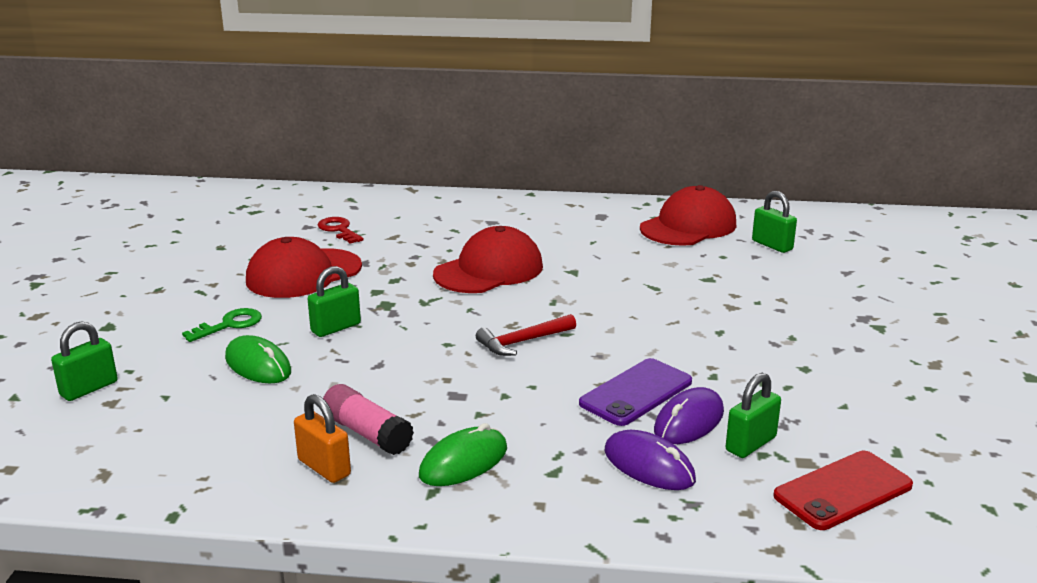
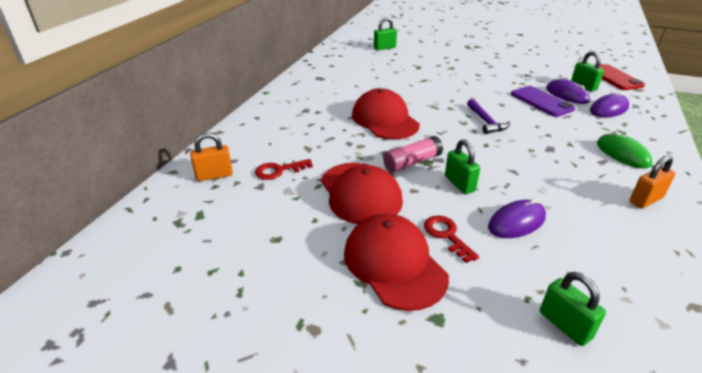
camera: 75 degrees left, 10 degrees up
green key [182,308,262,342] -> red key [424,216,479,263]
green mouse [225,335,291,384] -> purple mouse [488,199,546,238]
pink glue stick [323,384,414,455] -> pink glue stick moved to [383,136,443,173]
red hammer [476,314,576,356] -> purple hammer [467,99,510,134]
red cap [640,185,736,246] -> red cap moved to [344,214,449,311]
none -> orange padlock [190,133,233,181]

